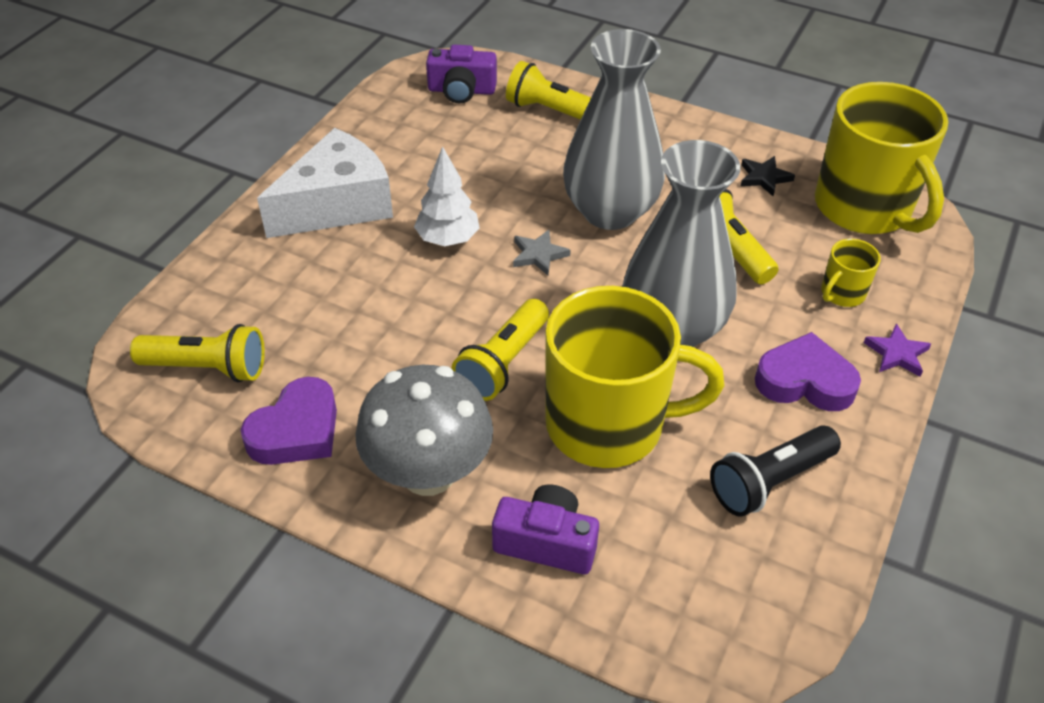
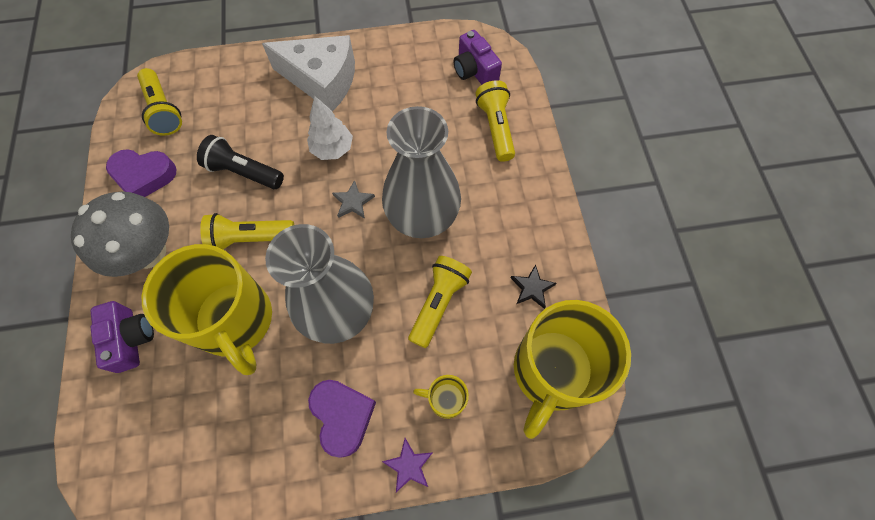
camera: 55 degrees right, 20 degrees up
black flashlight [710,425,841,517] -> black flashlight moved to [197,135,284,189]

